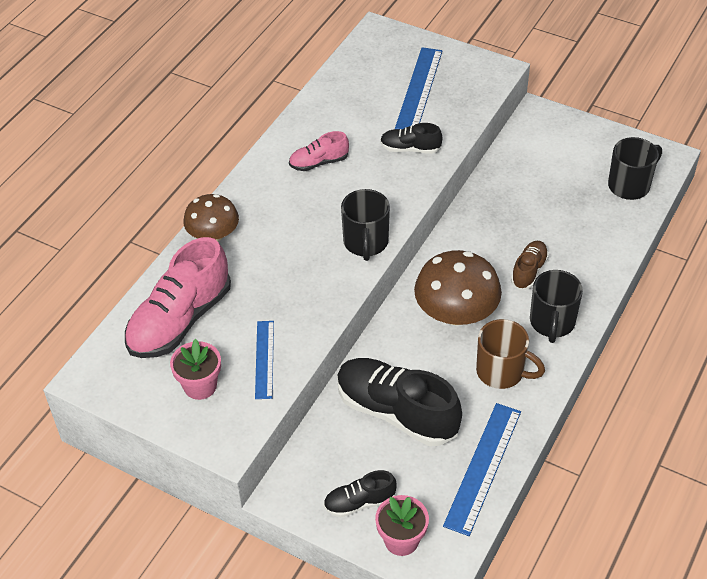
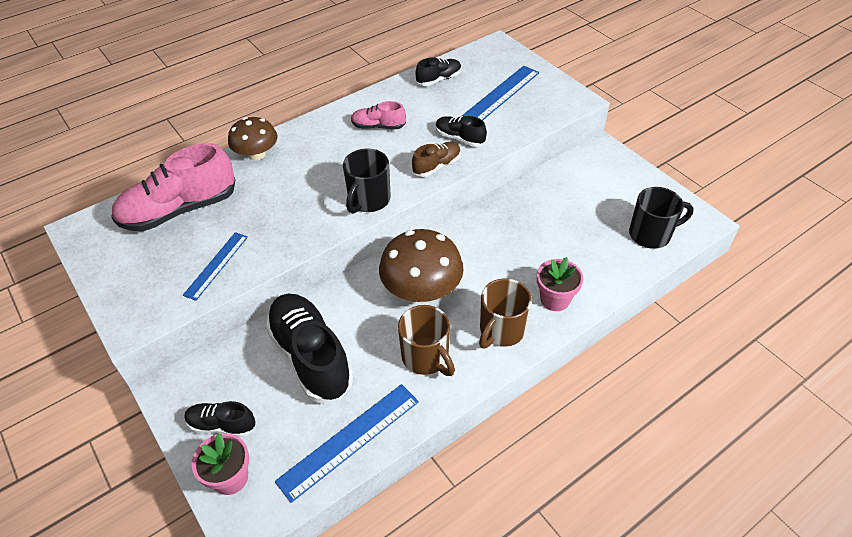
camera: 25 degrees right, 0 degrees up
pink flower pot [170,339,221,400] -> pink flower pot moved to [537,257,583,311]
brown shoe [511,241,549,290] -> brown shoe moved to [412,142,461,177]
black mug [530,270,583,343] -> brown mug [479,278,532,349]
none -> black shoe [416,57,461,86]

